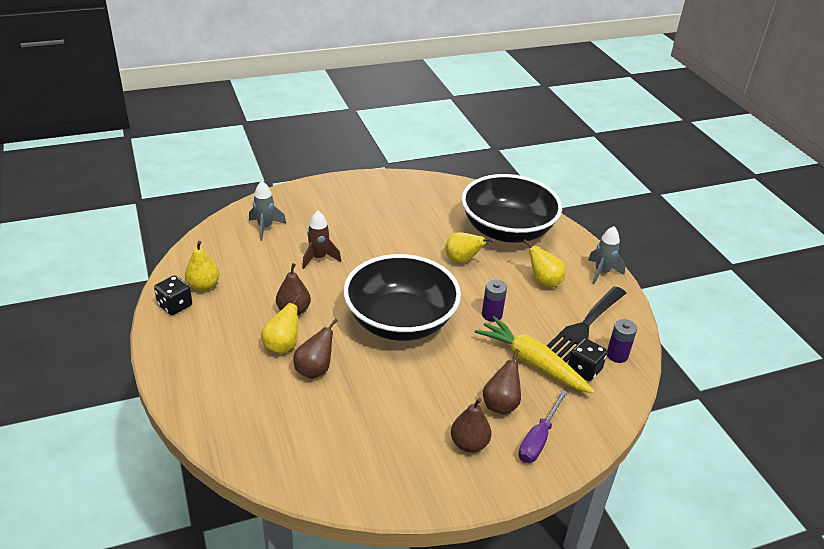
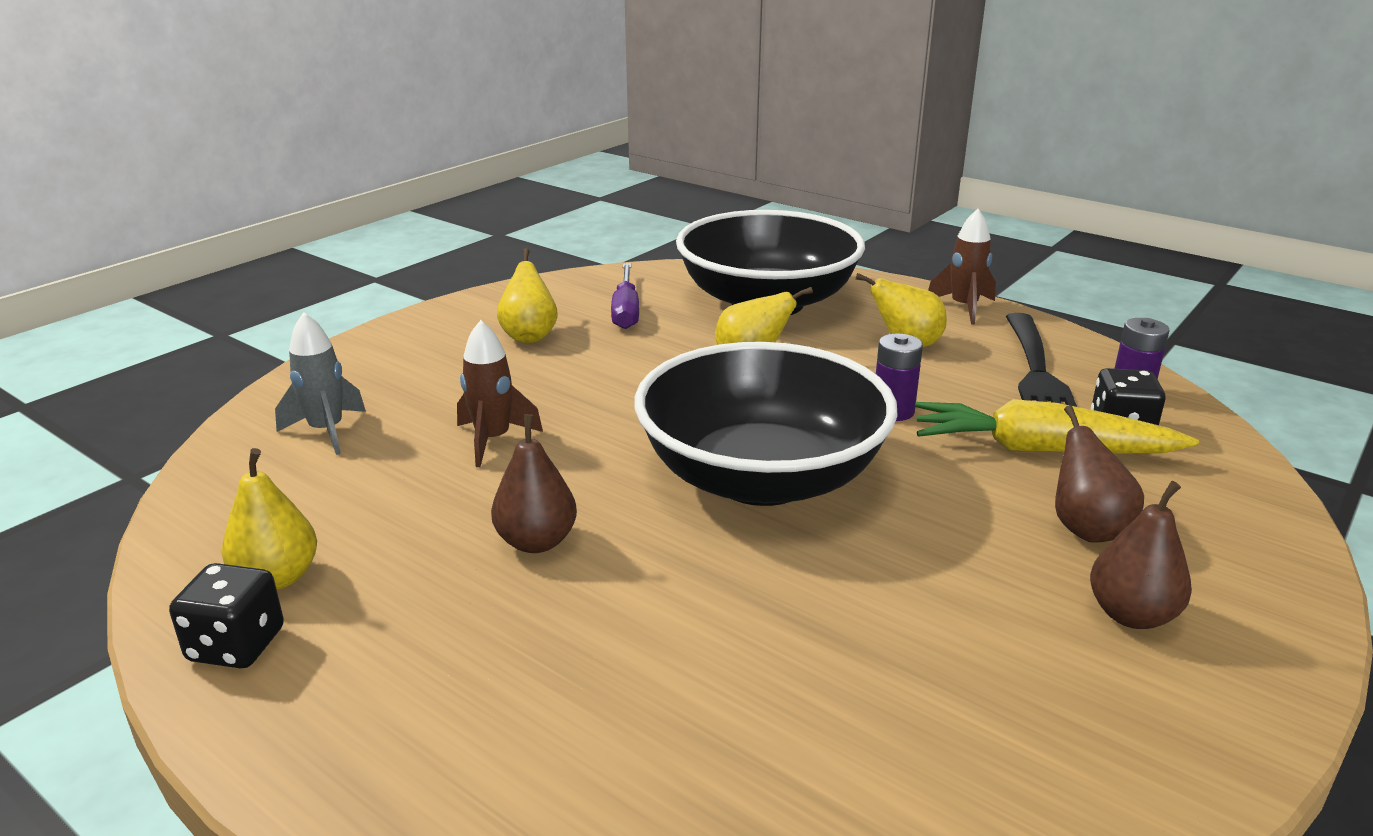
camera: 30 degrees left, 10 degrees down
yellow pear [261,294,301,354] -> yellow pear moved to [497,248,558,343]
brown pear [293,318,338,379] -> none
purple screwdriver [519,390,568,463] -> purple screwdriver moved to [611,263,639,329]
grey rocket [588,226,625,285] -> brown rocket [928,209,996,324]

